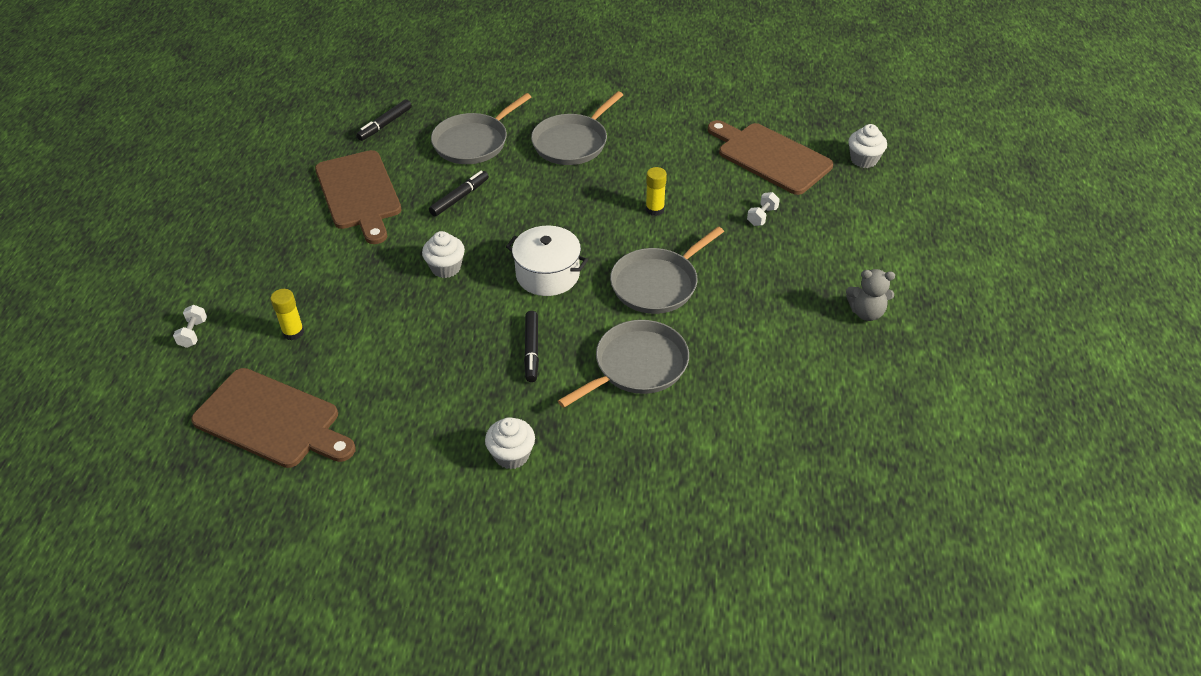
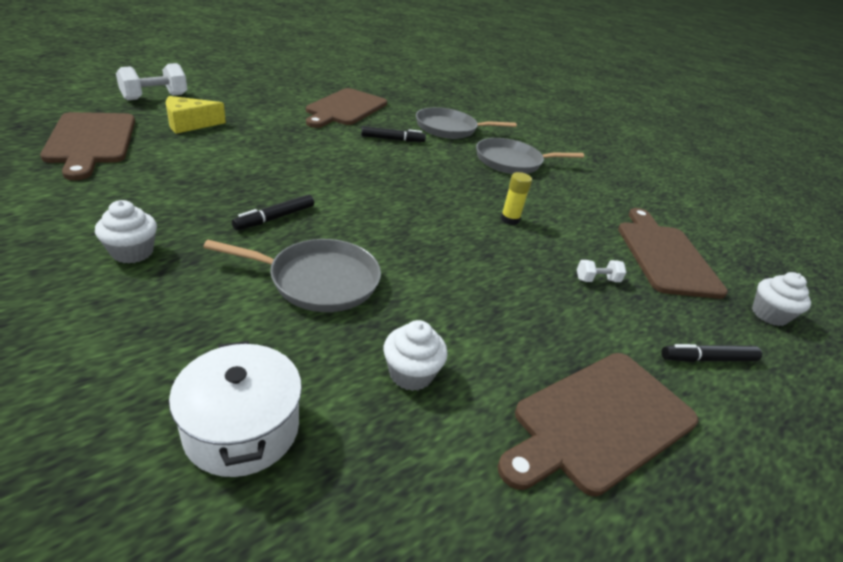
camera: 40 degrees right, 10 degrees down
white dumbbell [173,305,207,348] -> white dumbbell [116,63,187,100], size x1.87
yellow glue stick [270,289,304,340] -> yellow cheese [166,96,226,134]
black marker [356,99,412,141] -> black marker moved to [661,344,762,362]
white cupcake [422,231,465,278] -> white cupcake moved to [384,320,448,391]
white pot [506,226,588,296] -> white pot moved to [169,341,302,477]
grey pan [610,227,724,314] -> none
grey teddy bear [846,269,895,321] -> brown cutting board [497,353,698,496]

